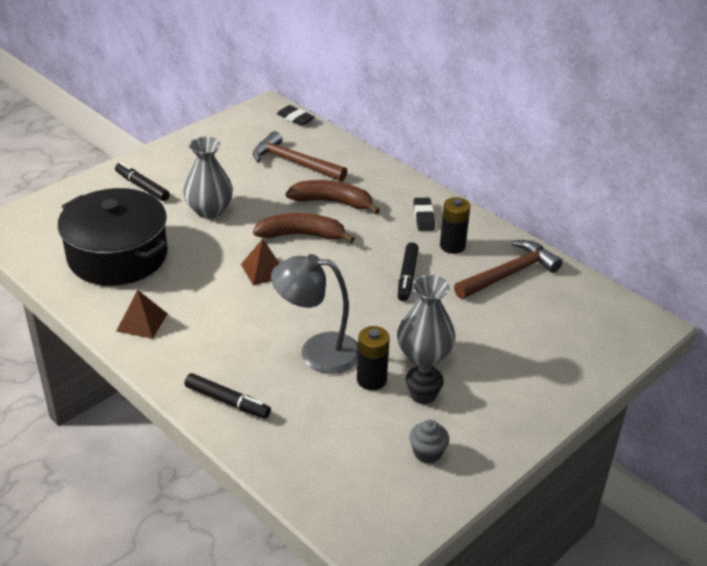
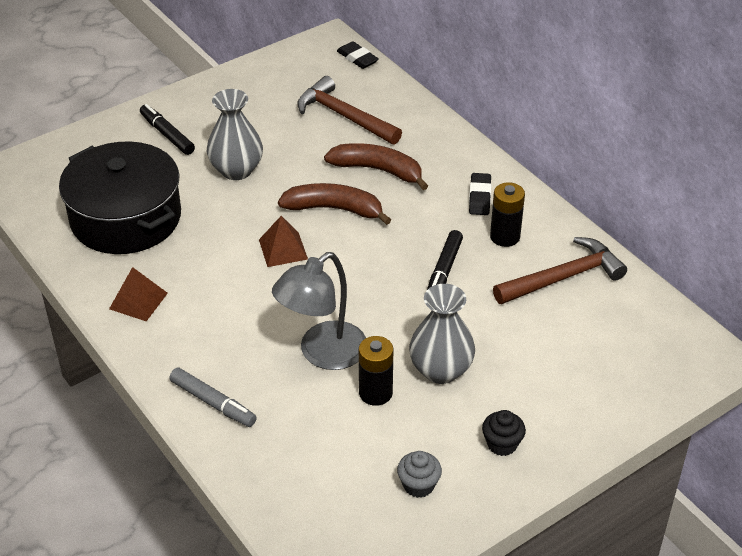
camera: 10 degrees right, 5 degrees up
black marker [185,373,271,419] -> grey marker [169,367,257,427]
grey lamp [271,254,358,374] -> grey lamp turned 60 degrees counterclockwise [272,252,366,370]
black cupcake [406,363,444,405] -> black cupcake moved to [482,410,526,456]

